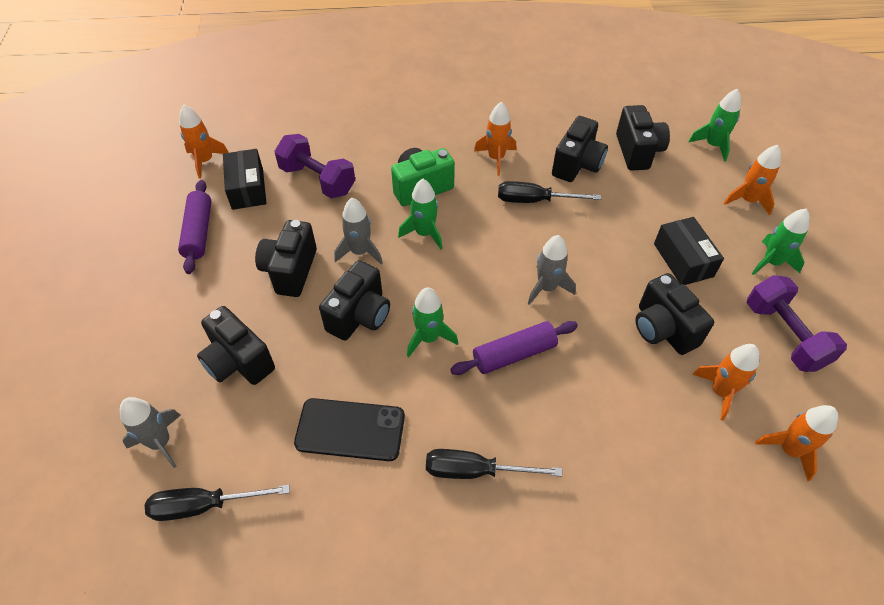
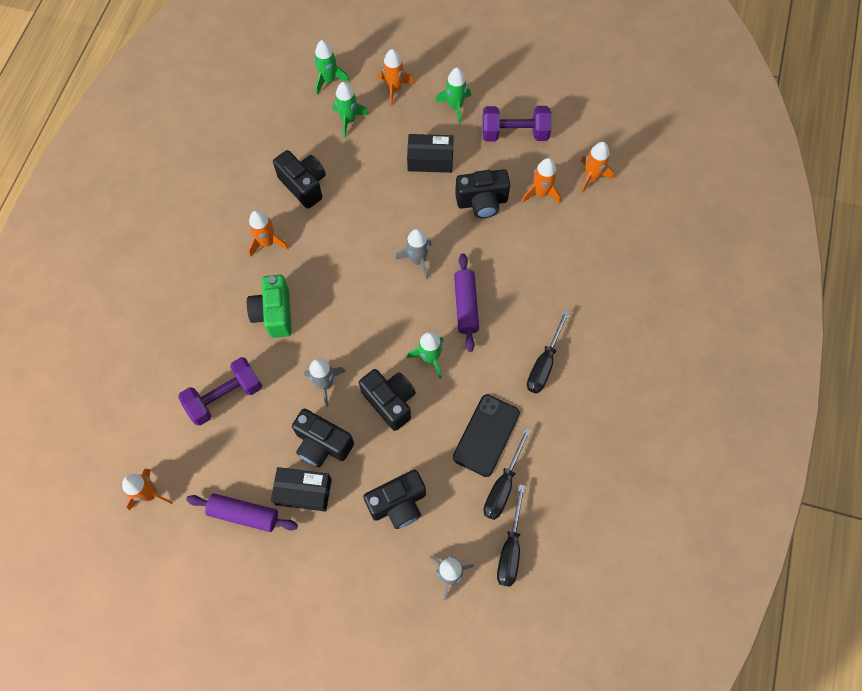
camera: 70 degrees left, 15 degrees up
black box [223,149,267,210] -> black box moved to [271,467,332,512]
green rocket [398,179,443,250] -> green rocket moved to [333,82,369,138]
black screwdriver [498,181,601,203] -> black screwdriver moved to [483,428,531,520]
black camera [616,105,670,170] -> none

